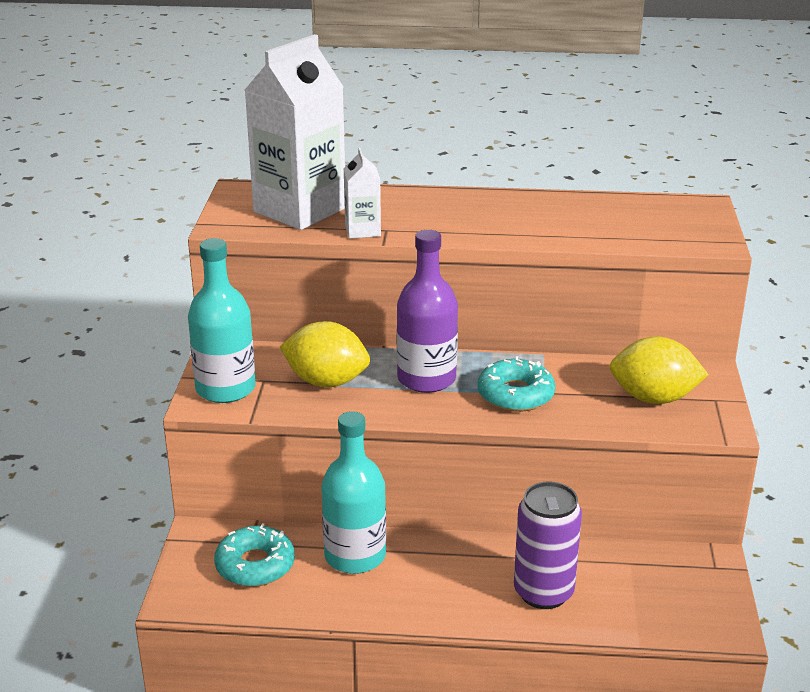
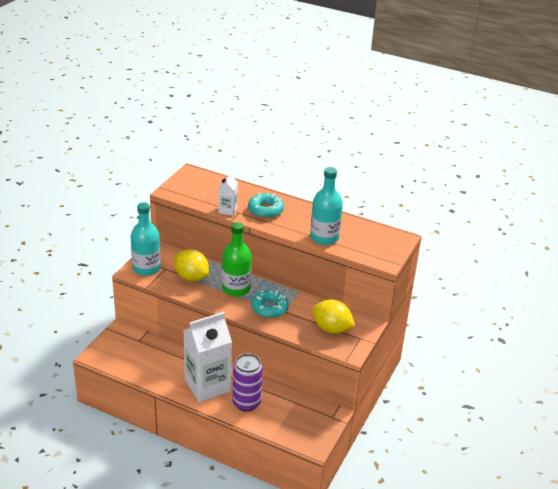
camera: 20 degrees right, 5 degrees up
turquoise donut [214,523,295,587] -> turquoise donut moved to [248,193,284,218]
white carton [245,34,345,230] -> white carton moved to [183,312,232,402]
turquoise bottle [321,411,386,574] -> turquoise bottle moved to [310,167,343,245]
purple bottle [397,230,458,393] -> green bottle [222,222,252,296]

